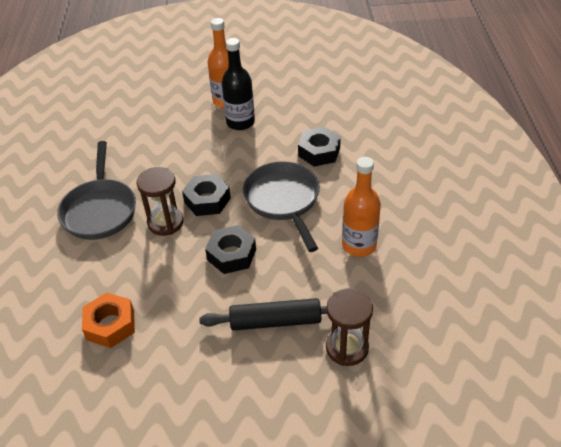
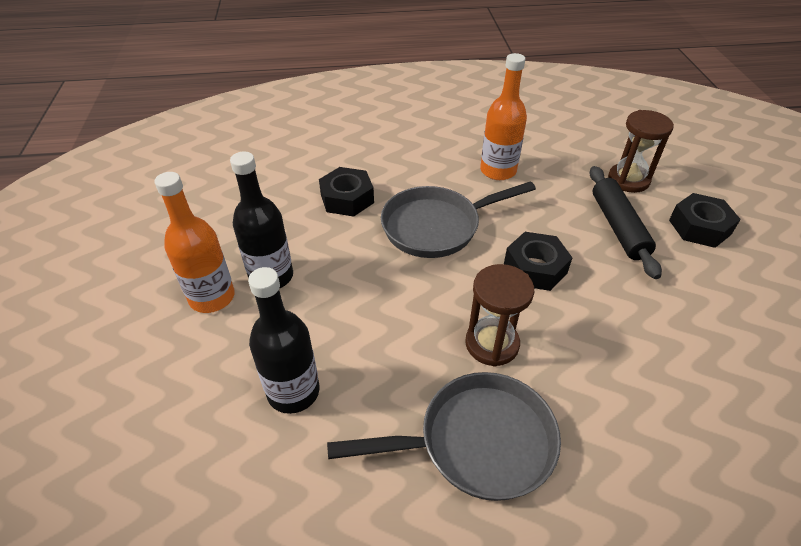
camera: 95 degrees left, 0 degrees up
orange nut [82,293,135,348] -> none
black nut [182,174,231,216] -> black nut moved to [669,193,741,248]
none -> black bottle [248,267,320,414]

